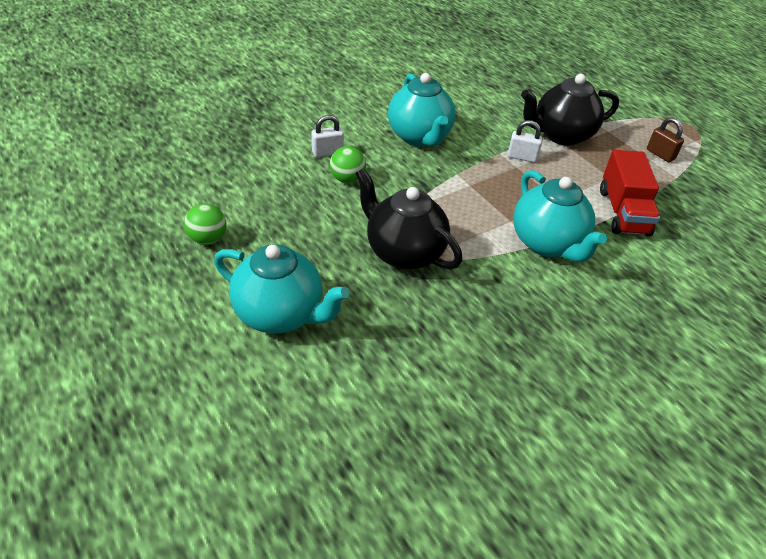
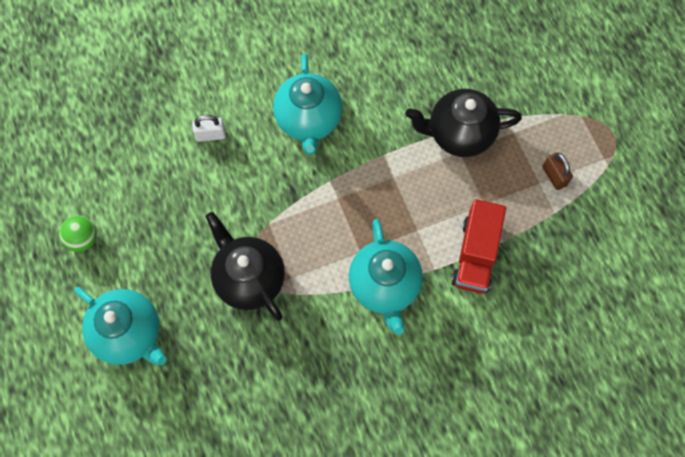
camera: 15 degrees right, 25 degrees up
green ball [330,146,366,183] -> none
white padlock [508,120,543,163] -> none

